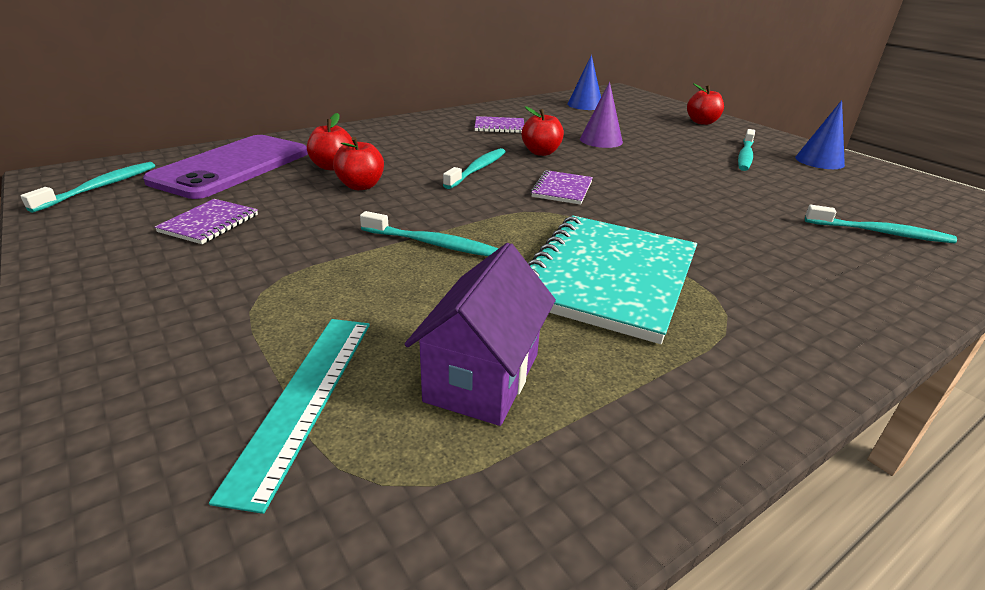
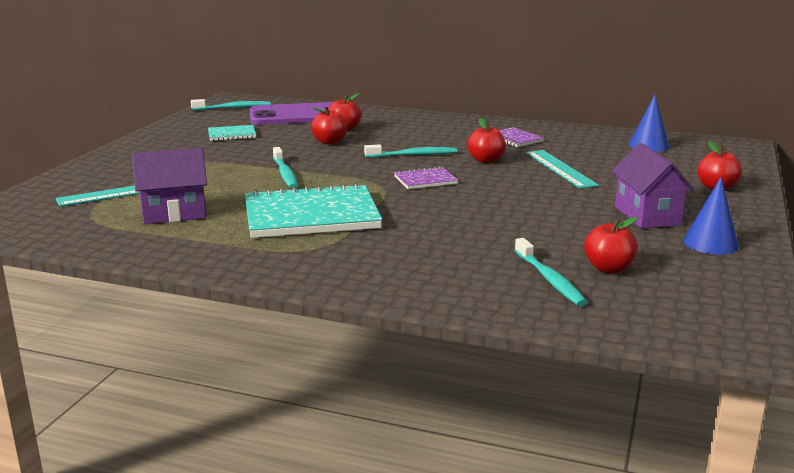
camera: 55 degrees right, 10 degrees down
purple notebook [155,199,258,244] -> turquoise notebook [208,125,256,141]
purple cone [580,82,623,148] -> turquoise ruler [526,150,599,189]
turquoise toothbrush [738,129,755,171] -> purple house [612,143,694,229]
none -> red apple [584,217,638,273]

